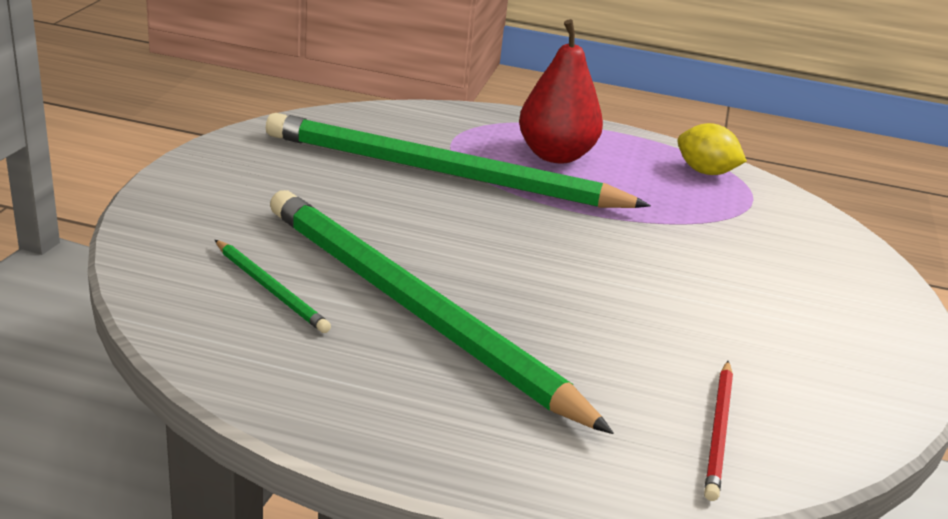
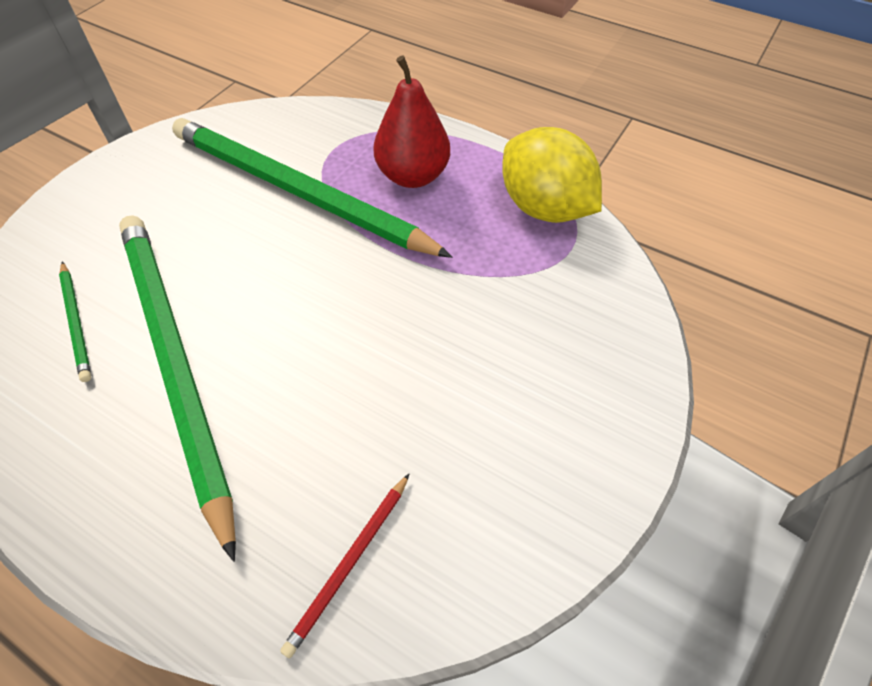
camera: 20 degrees right, 25 degrees up
yellow lemon [678,123,747,175] -> yellow lemon [502,127,602,223], size x1.77

